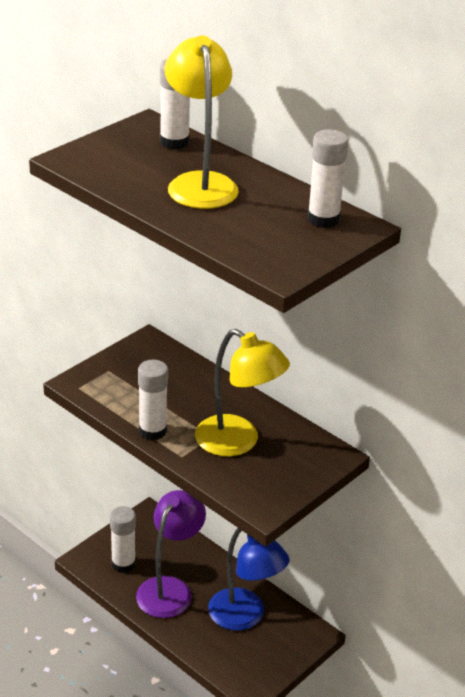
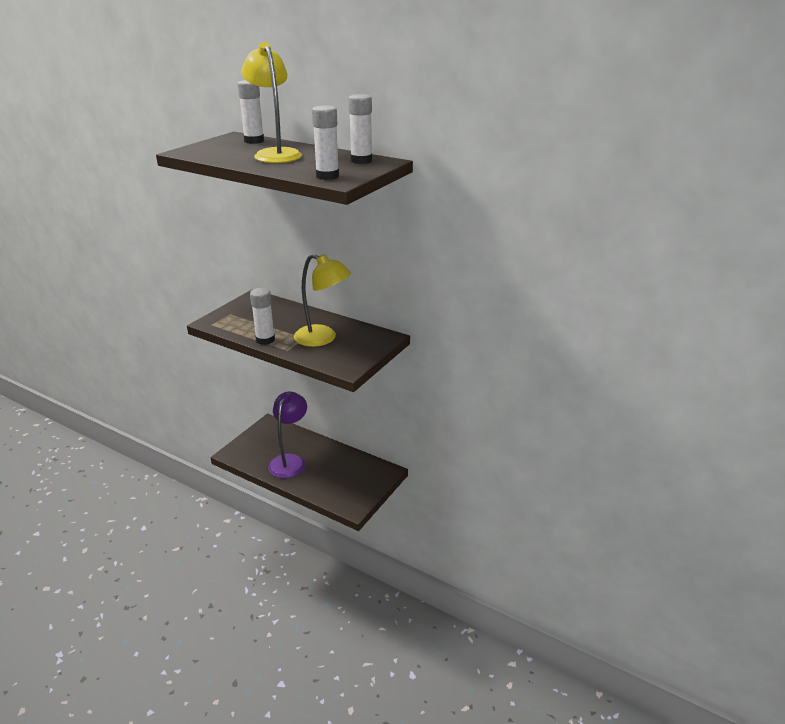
camera: 10 degrees left, 5 degrees down
white glue stick [110,506,136,573] -> white glue stick moved to [312,105,339,180]
blue lamp [208,528,290,631] -> none

